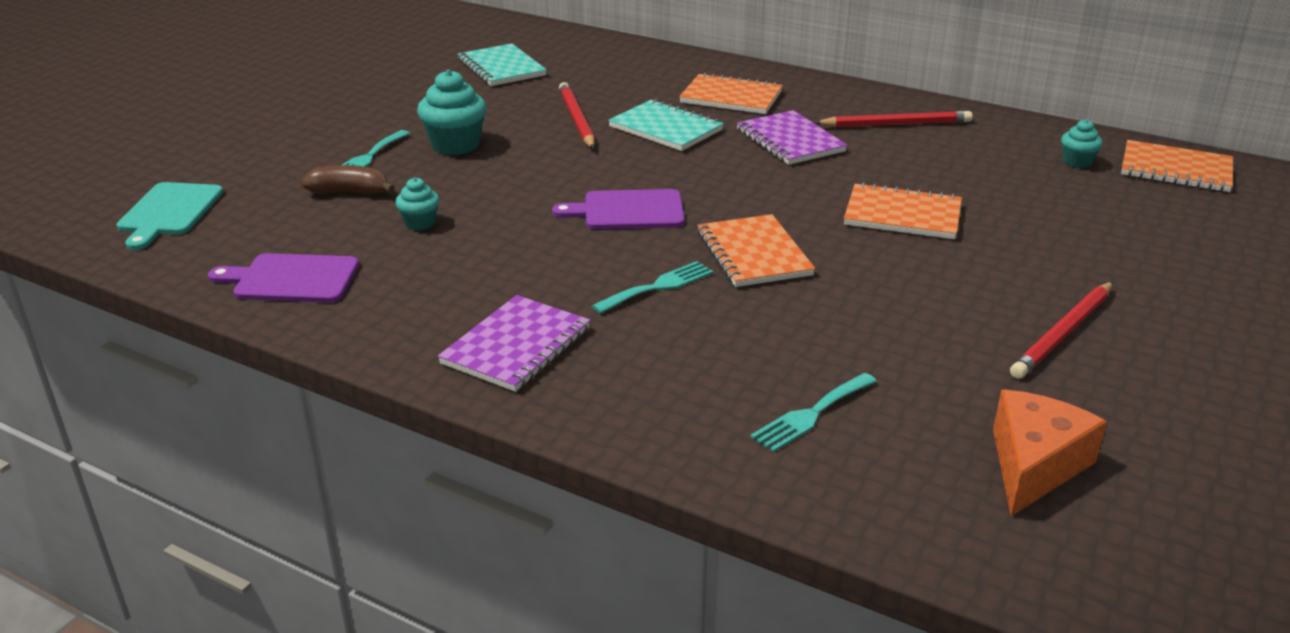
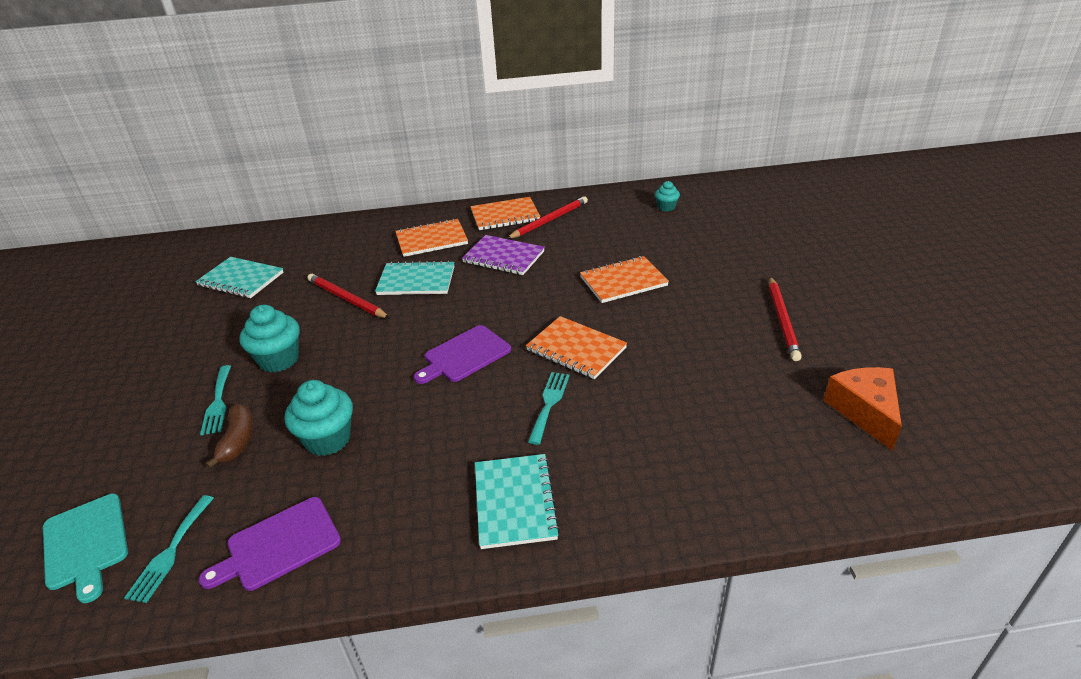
camera: 35 degrees left, 5 degrees up
brown banana [301,165,395,195] -> brown banana turned 120 degrees clockwise [206,404,254,469]
turquoise cupcake [395,177,440,230] -> turquoise cupcake [284,380,353,456], size x1.77
purple notebook [438,295,591,392] -> turquoise notebook [475,454,560,549]
turquoise fork [750,373,877,452] -> turquoise fork moved to [124,495,214,603]
orange notebook [1121,140,1233,192] -> orange notebook moved to [471,197,541,230]

